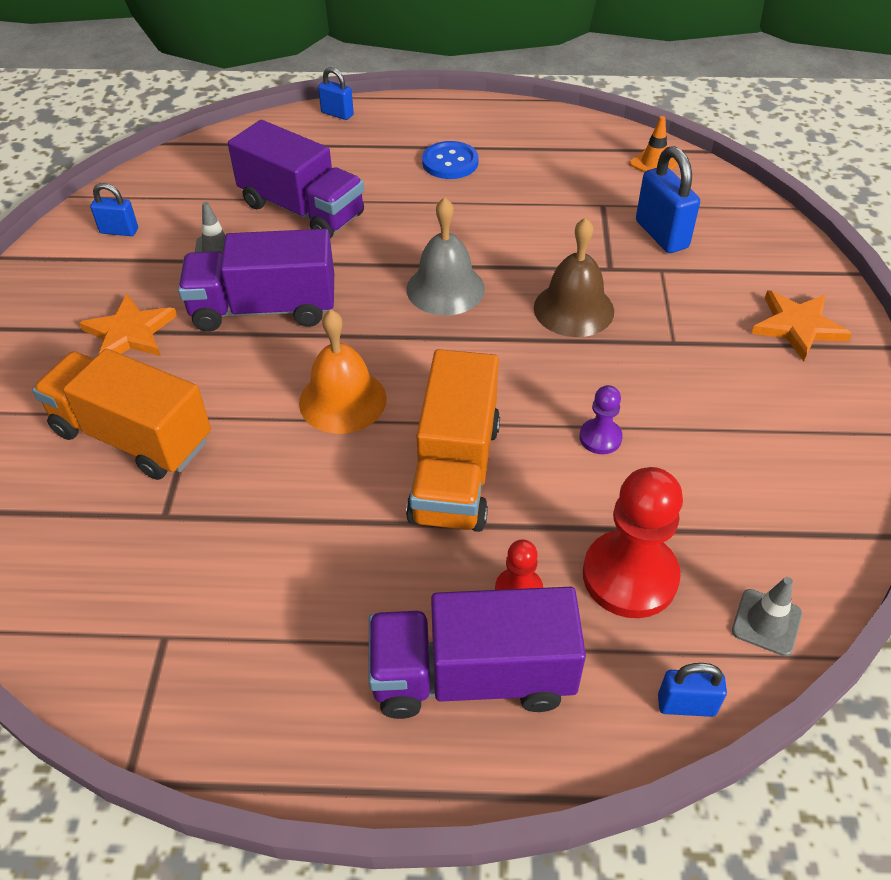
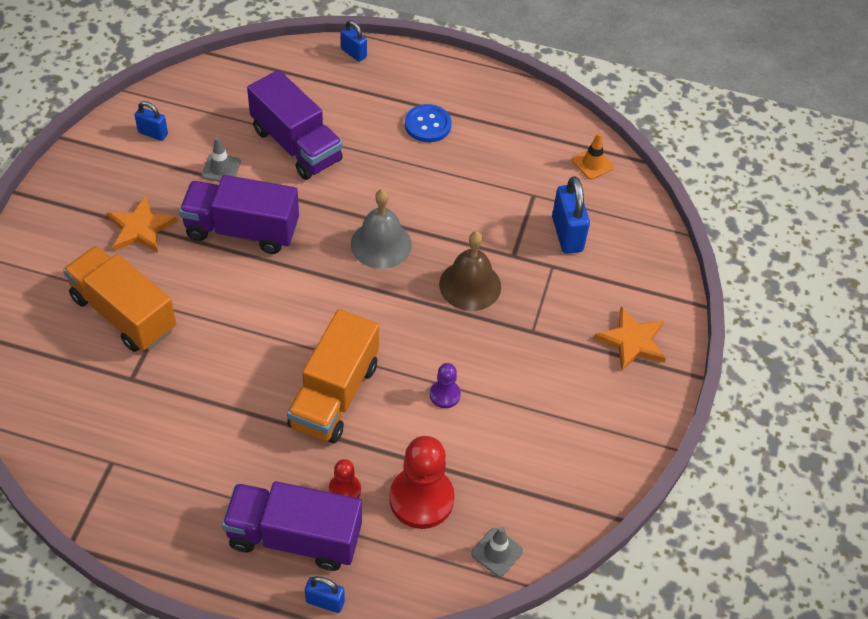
camera: 10 degrees right, 5 degrees up
orange bell [299,309,387,434] -> none
blue padlock [658,663,727,717] -> blue padlock moved to [305,576,345,613]

